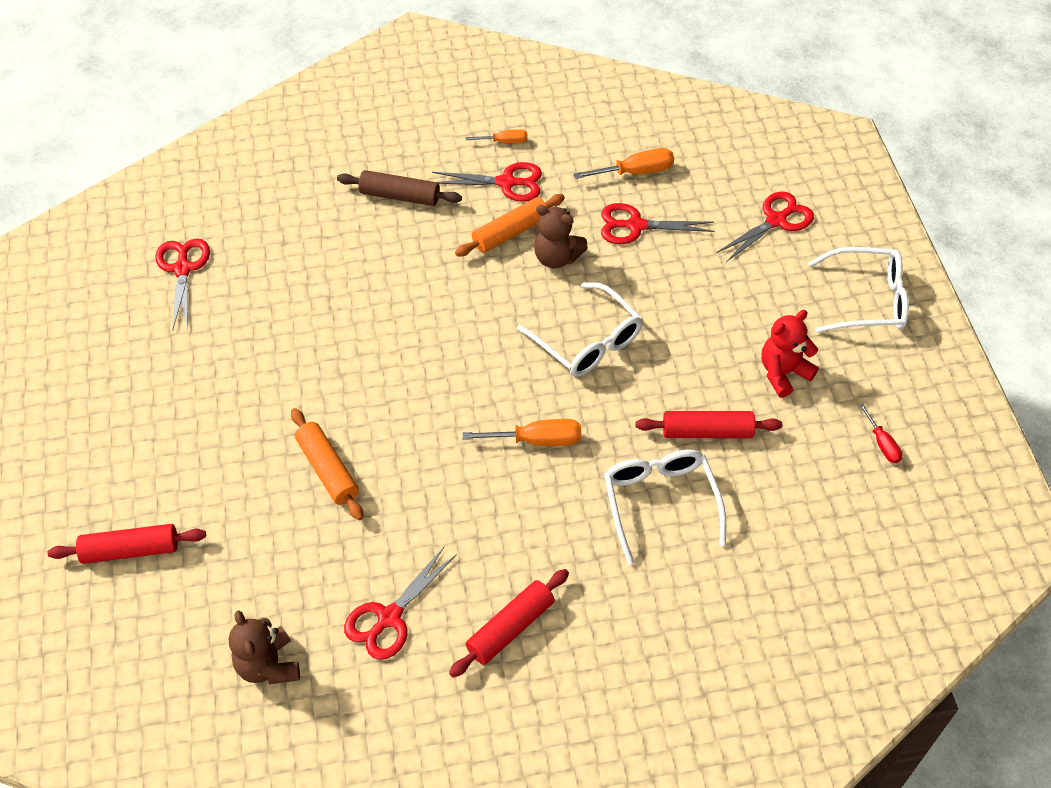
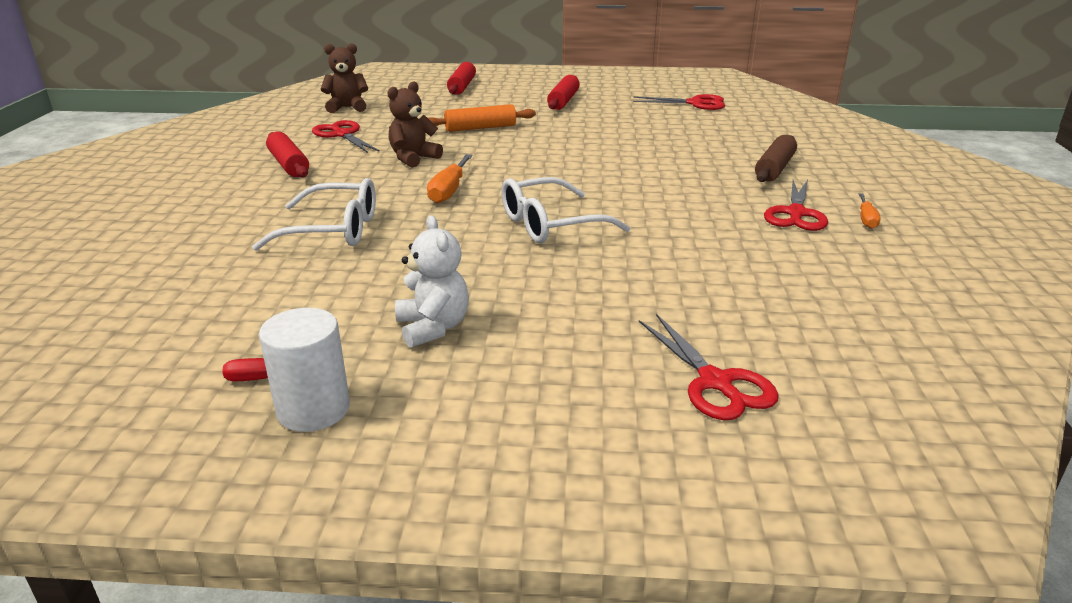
camera: 105 degrees right, 25 degrees down
orange rolling pin [455,194,565,257] -> none
brown teddy bear [534,205,588,268] -> brown teddy bear moved to [387,82,443,168]
orange screwdriver [573,148,674,179] -> none
red scissors [601,203,715,244] -> none
red rolling pin [636,411,782,438] -> red rolling pin moved to [547,75,580,110]
red teddy bear [761,310,819,398] -> white teddy bear [395,215,469,348]
white glasses [808,247,909,333] -> none
none -> white cylinder [259,308,350,432]

